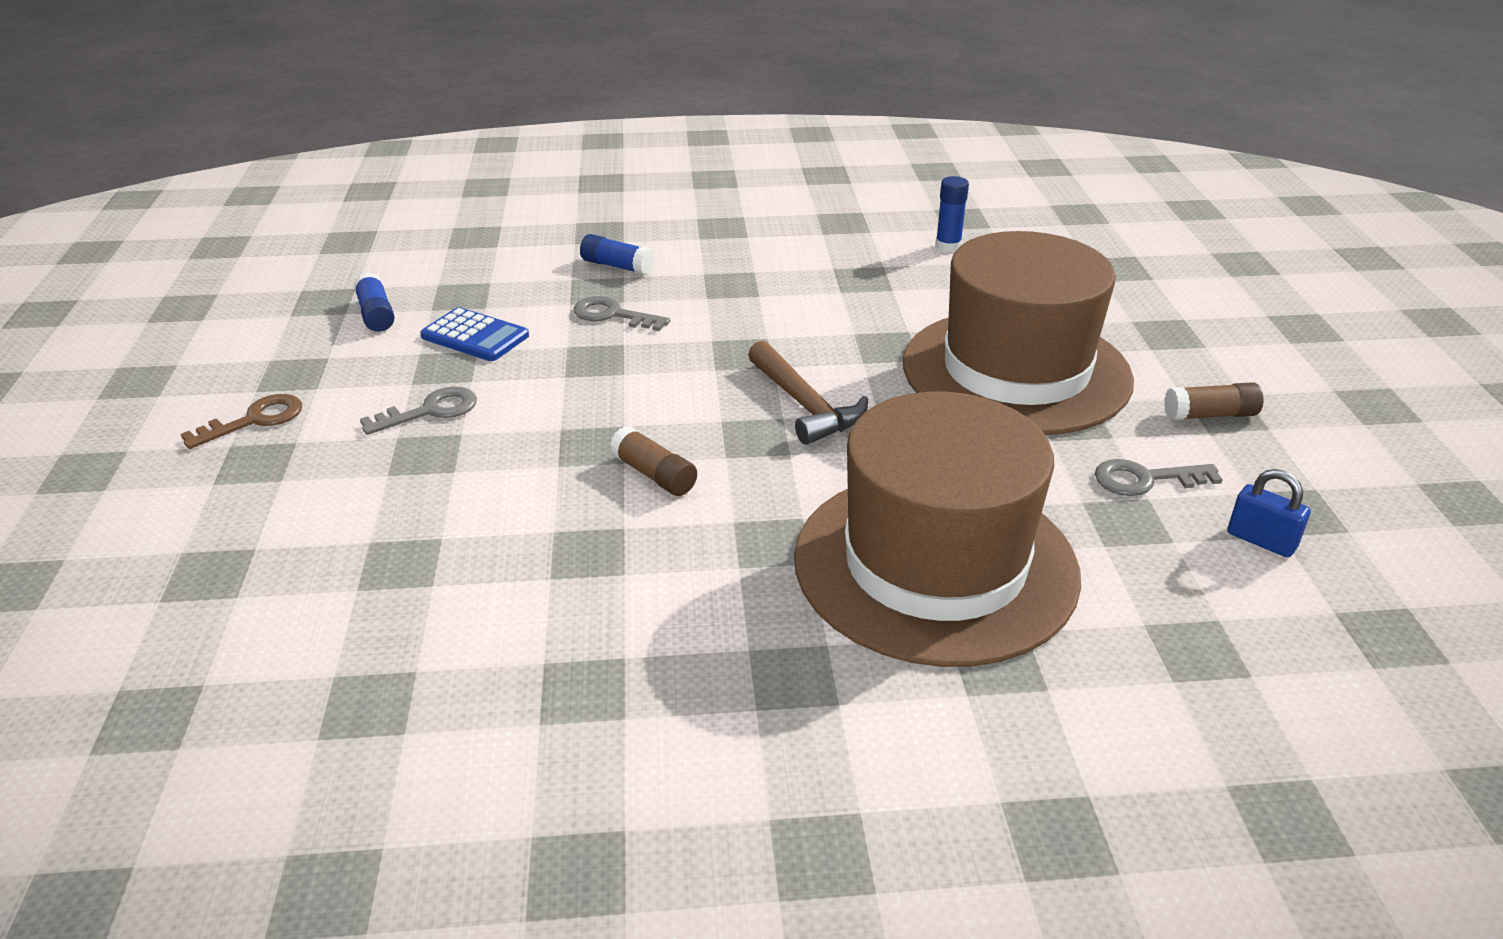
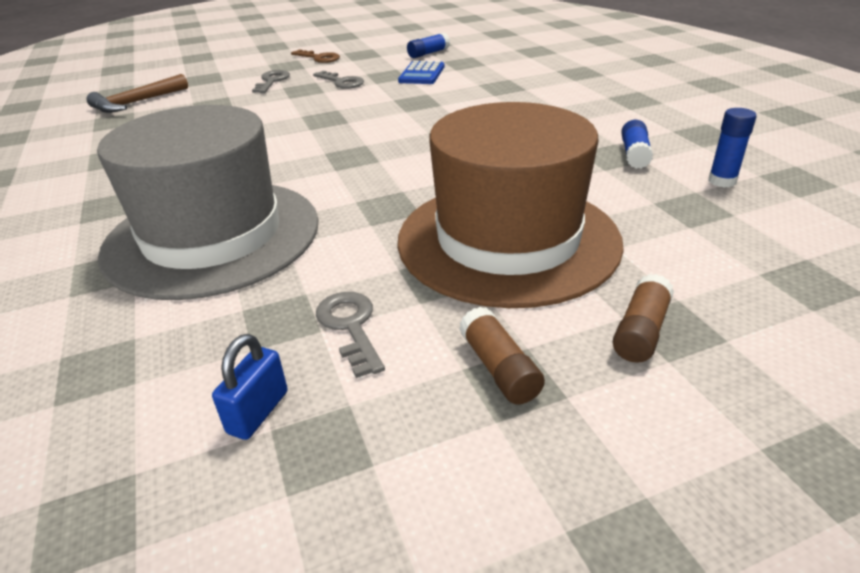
camera: 75 degrees right, 0 degrees up
grey key [574,296,670,331] -> grey key moved to [252,70,290,93]
blue glue stick [580,234,655,275] -> blue glue stick moved to [621,120,653,169]
brown glue stick [610,426,697,496] -> brown glue stick moved to [613,274,674,363]
brown hammer [748,341,868,445] -> brown hammer moved to [86,74,188,113]
brown hat [794,391,1081,667] -> grey hat [97,105,319,300]

